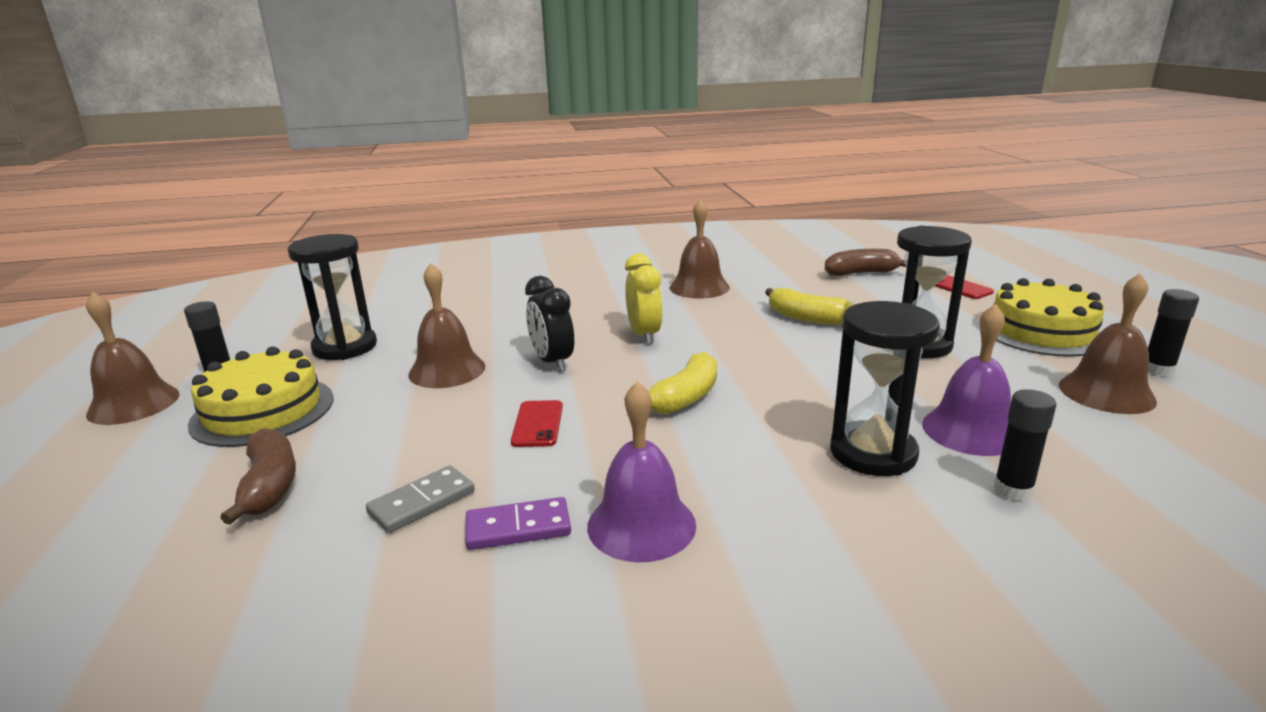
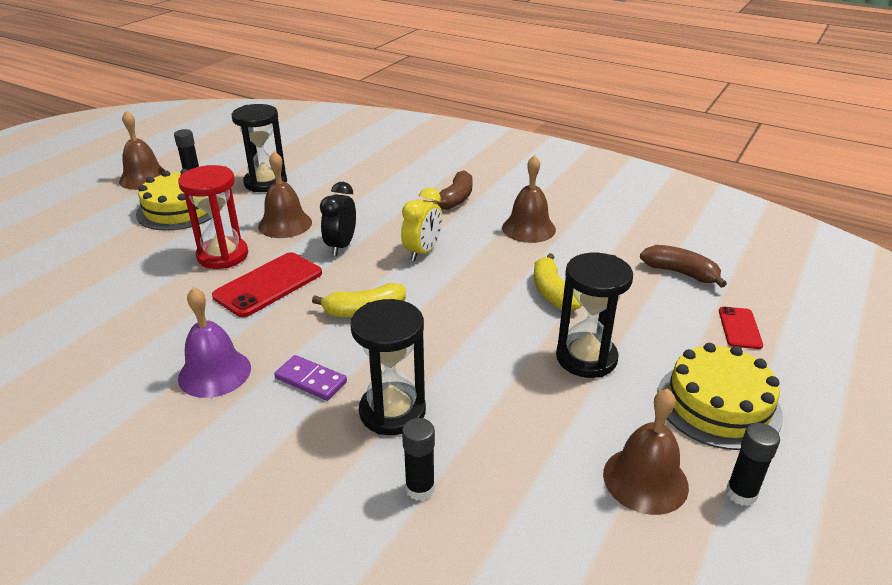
camera: 40 degrees right, 10 degrees up
brown banana [220,428,296,525] -> brown banana moved to [430,170,473,210]
grey domino [366,466,475,533] -> none
purple domino [465,497,571,550] -> purple domino moved to [274,355,347,401]
red phone [511,400,563,447] -> red phone [212,252,322,317], size x1.80
purple bell [922,304,1011,456] -> none
none -> red hourglass [178,165,248,269]

